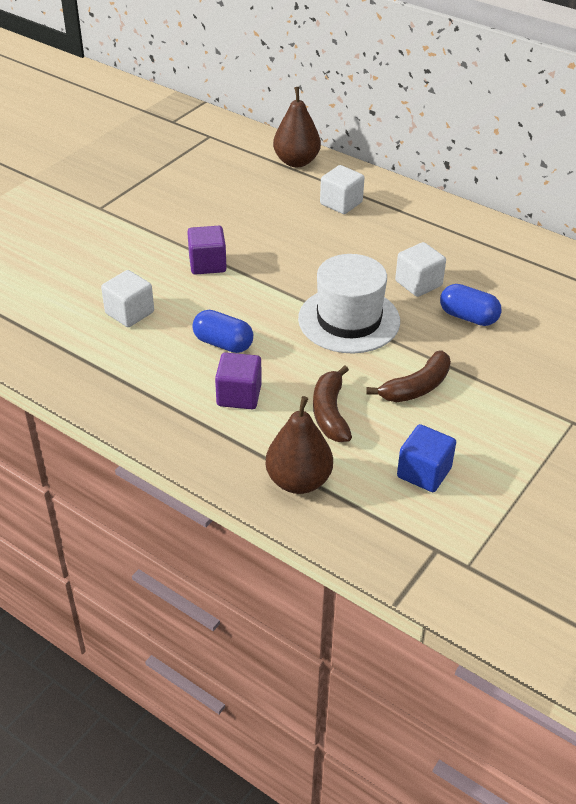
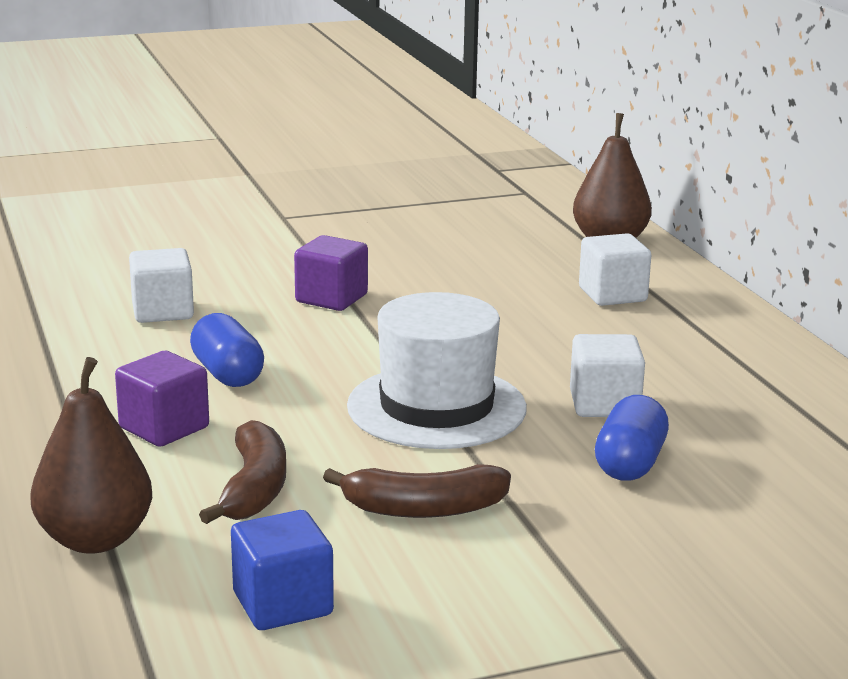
camera: 35 degrees right, 20 degrees down
brown banana [313,365,352,442] -> brown banana turned 150 degrees clockwise [199,420,286,524]
blue capsule [440,284,502,326] -> blue capsule turned 45 degrees clockwise [595,395,669,481]

